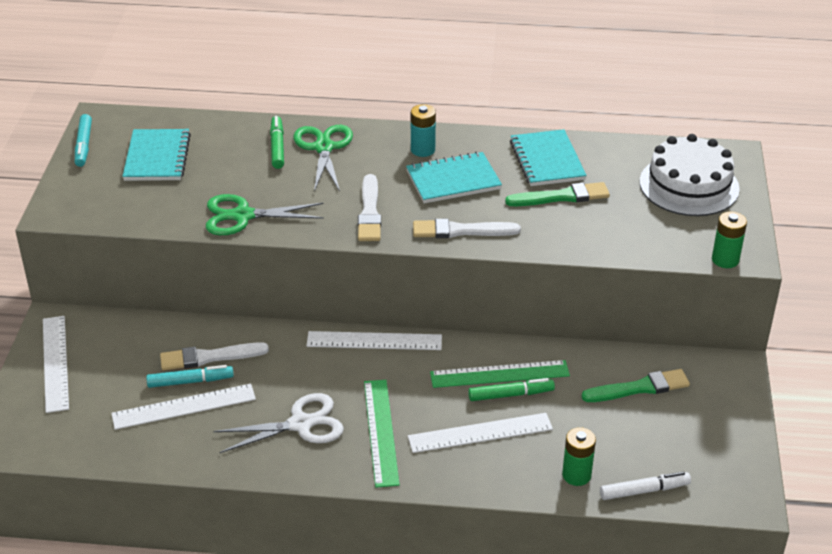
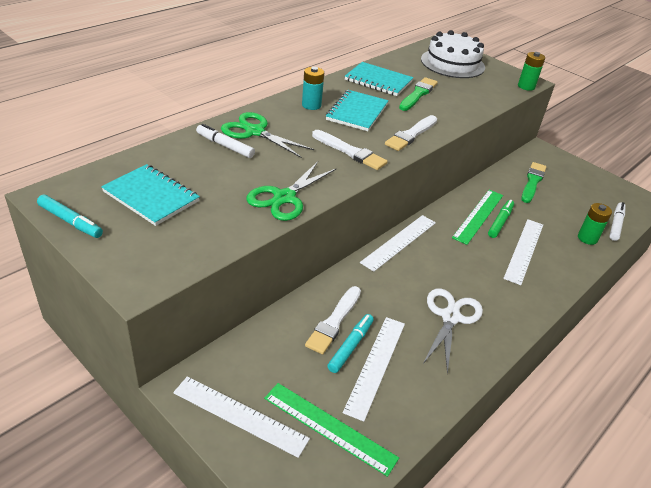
camera: 55 degrees left, 0 degrees up
green marker [270,116,284,169] -> white marker [196,124,255,158]
green ruler [364,380,400,488] -> green ruler moved to [264,383,399,477]

